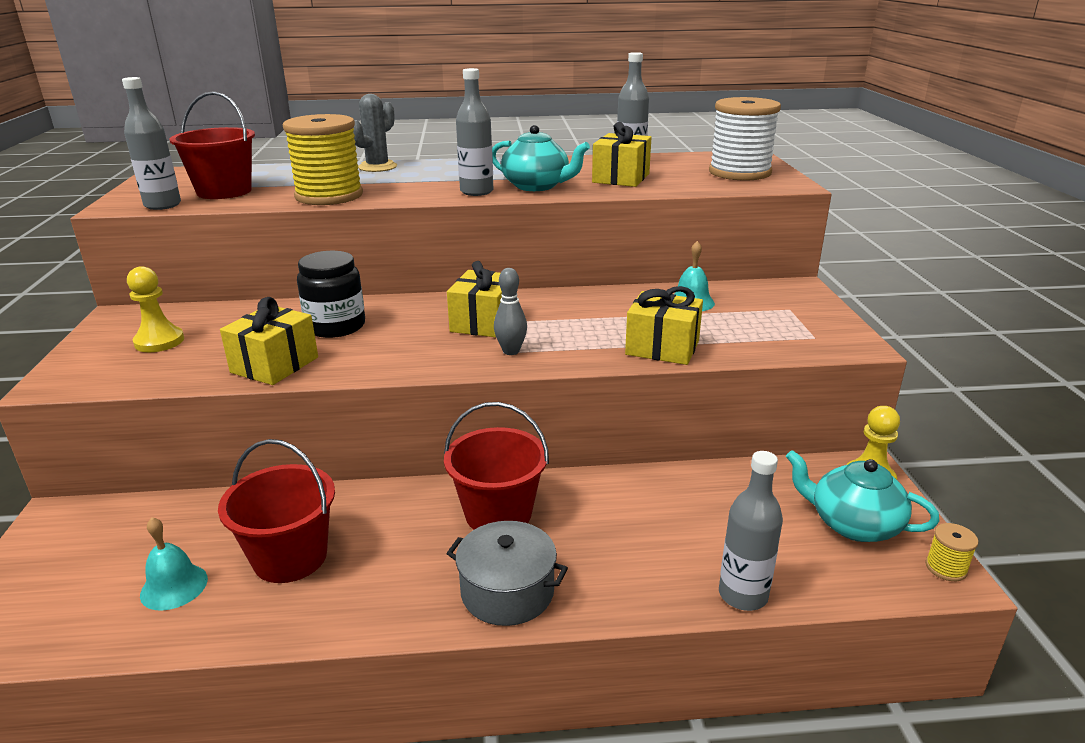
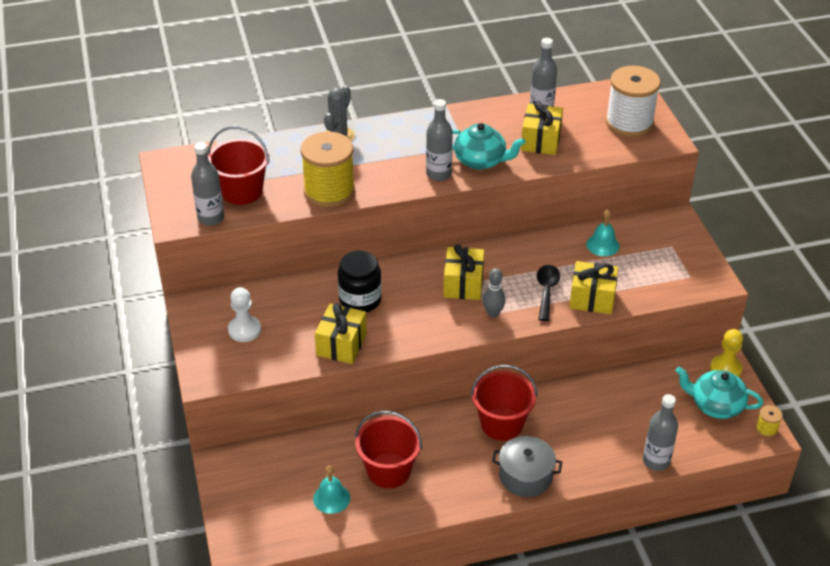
camera: 10 degrees left, 15 degrees up
yellow pawn [127,266,184,352] -> white pawn [228,287,261,342]
none -> black spoon [537,265,560,321]

